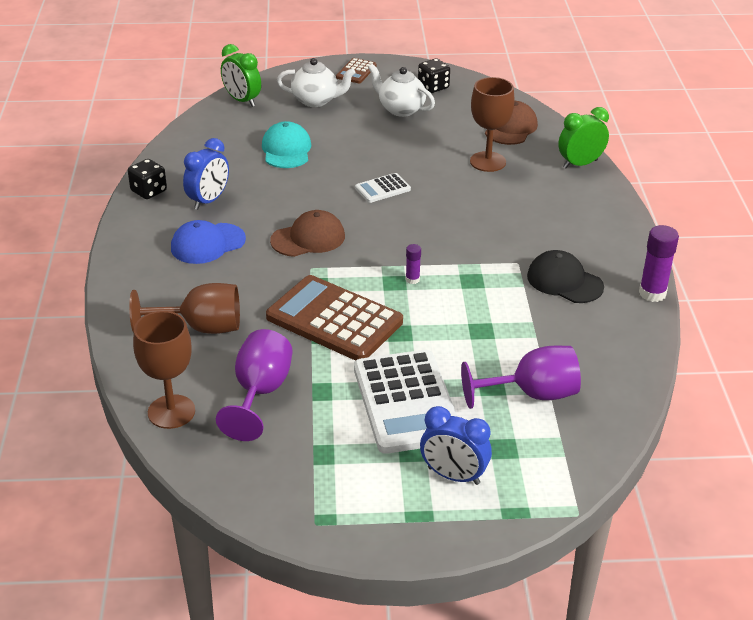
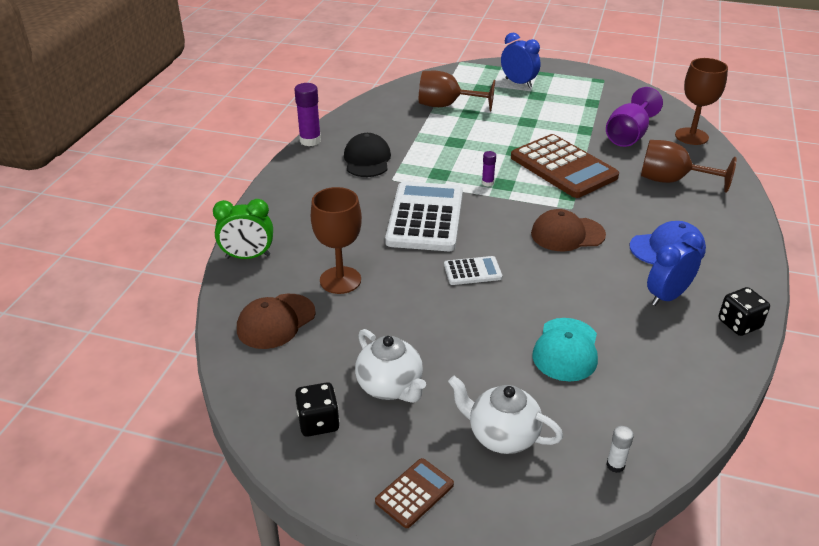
camera: 160 degrees left, 0 degrees up
green clock [221,44,261,107] -> white glue stick [606,426,634,473]
white calculator [354,350,458,454] -> white calculator moved to [385,181,463,251]
purple goblet [461,346,581,409] -> brown goblet [419,71,495,111]
black cap [527,250,604,303] -> black cap turned 150 degrees counterclockwise [344,133,391,177]

